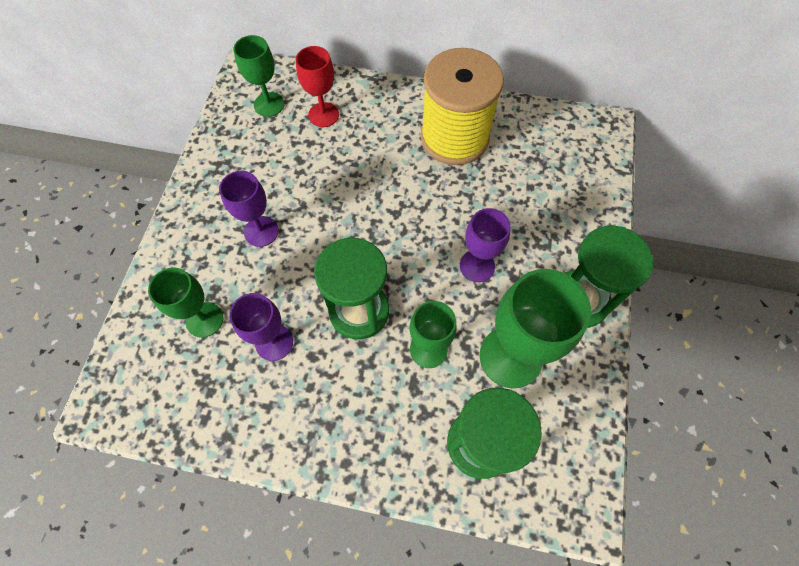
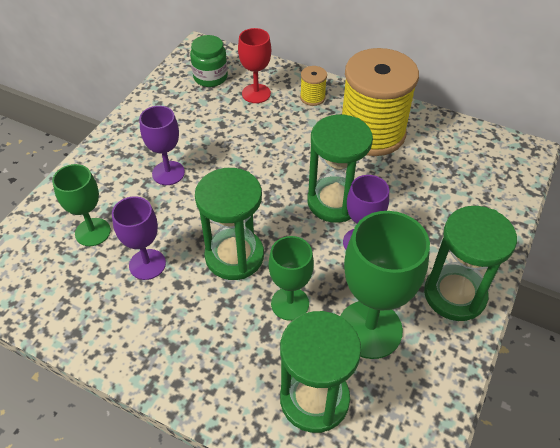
camera: 15 degrees right, 15 degrees down
green goblet [234,35,284,117] -> green jar [190,35,228,87]
none -> yellow spool [300,66,327,106]
none -> green hourglass [307,115,373,223]

